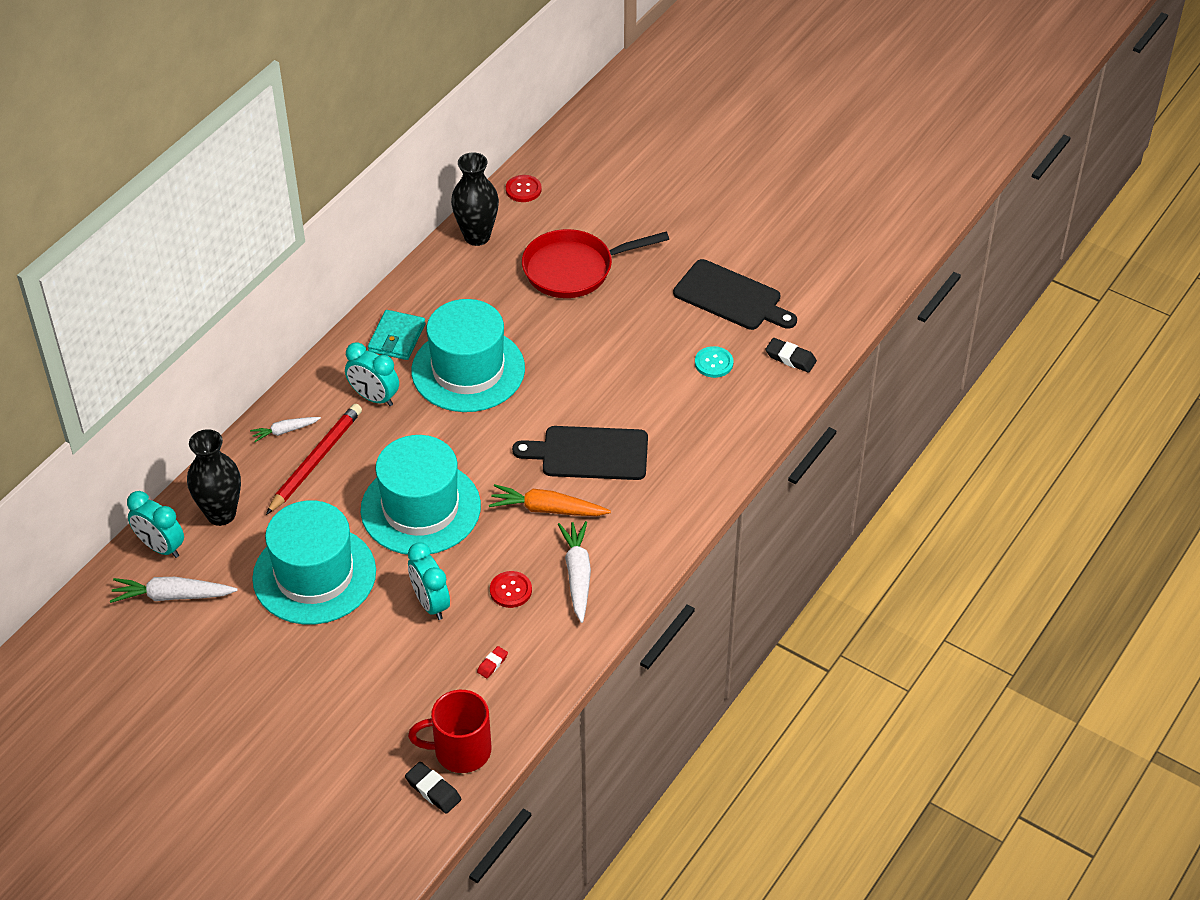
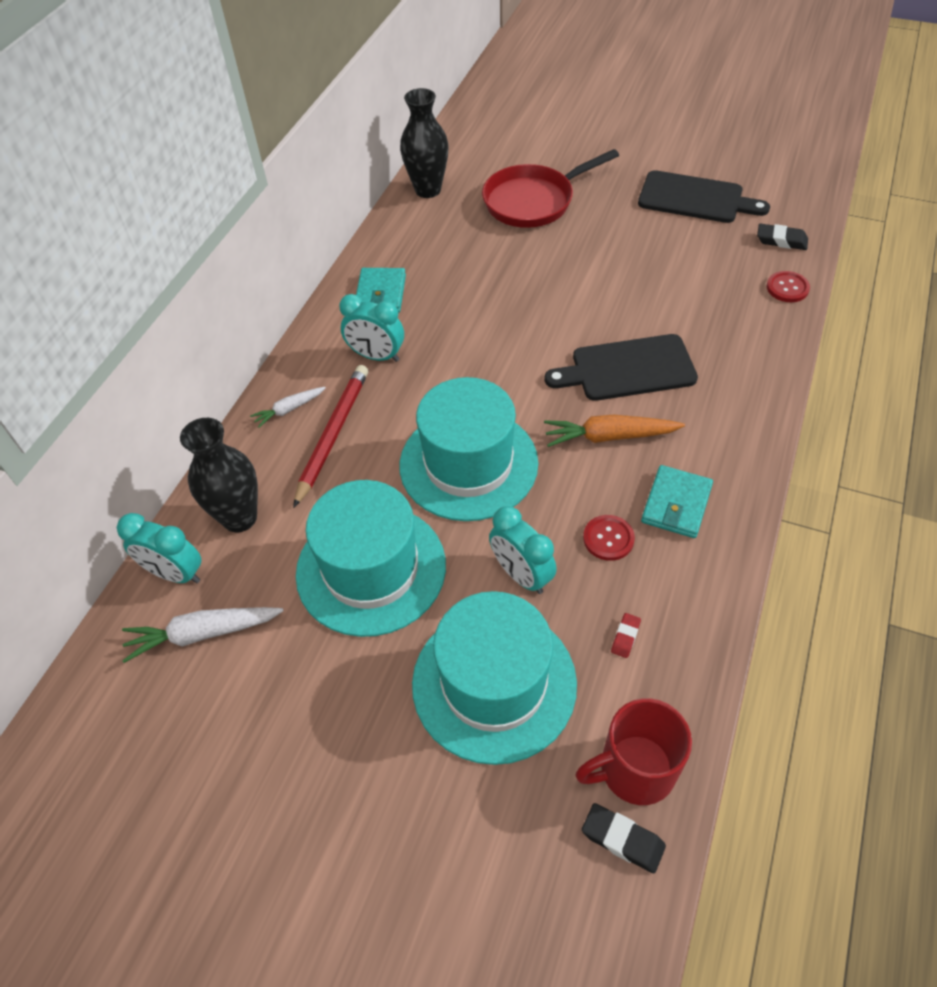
camera: 10 degrees left, 5 degrees up
turquoise hat [411,299,525,412] -> turquoise hat moved to [412,591,577,765]
red button [506,175,542,202] -> red button moved to [766,271,810,302]
white carrot [558,521,591,623] -> turquoise wallet [641,465,713,538]
turquoise button [695,346,733,378] -> none

